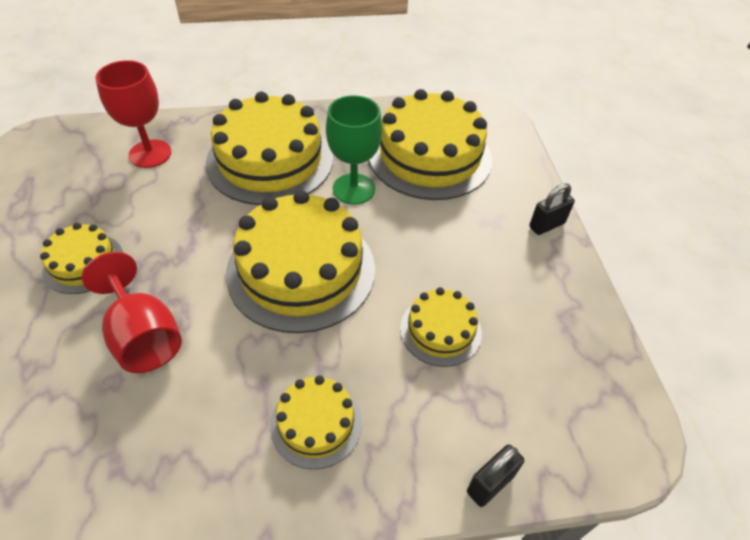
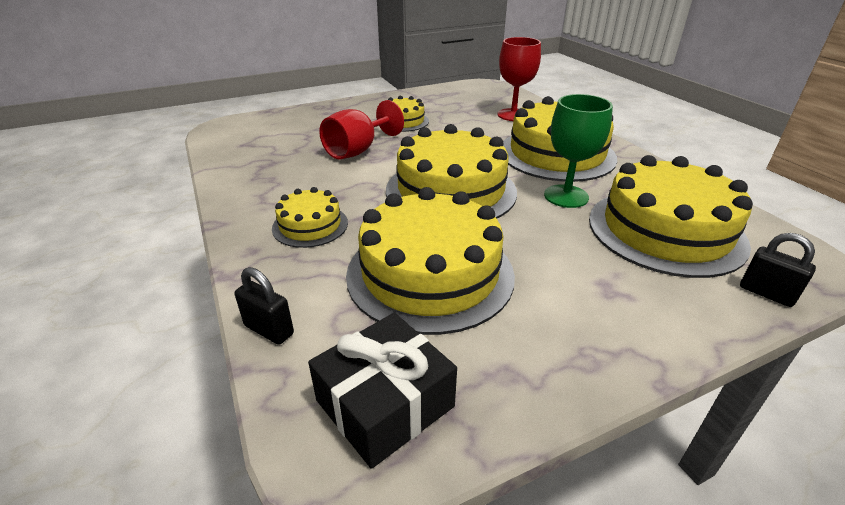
camera: 75 degrees right, 15 degrees down
yellow cake [400,287,482,367] -> yellow cake [346,187,515,335], size x1.95
black padlock [529,183,575,235] -> black padlock moved to [740,233,816,307]
none -> black gift [308,313,457,469]

